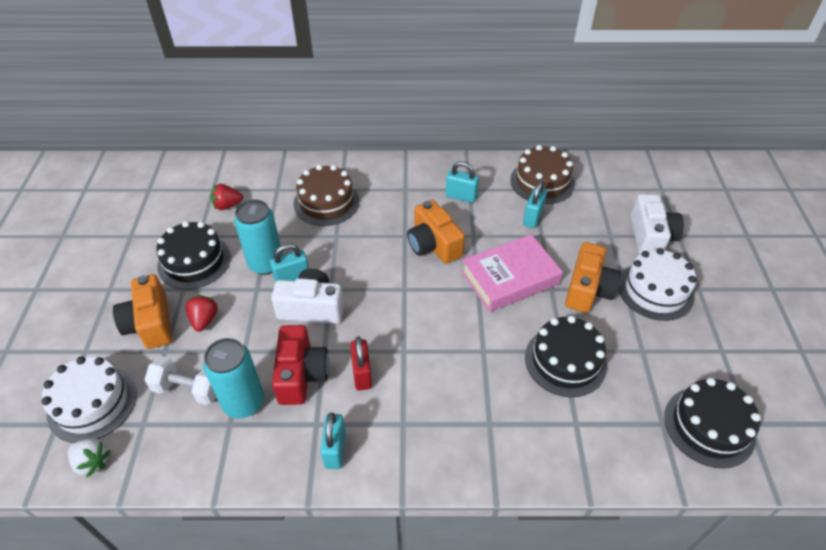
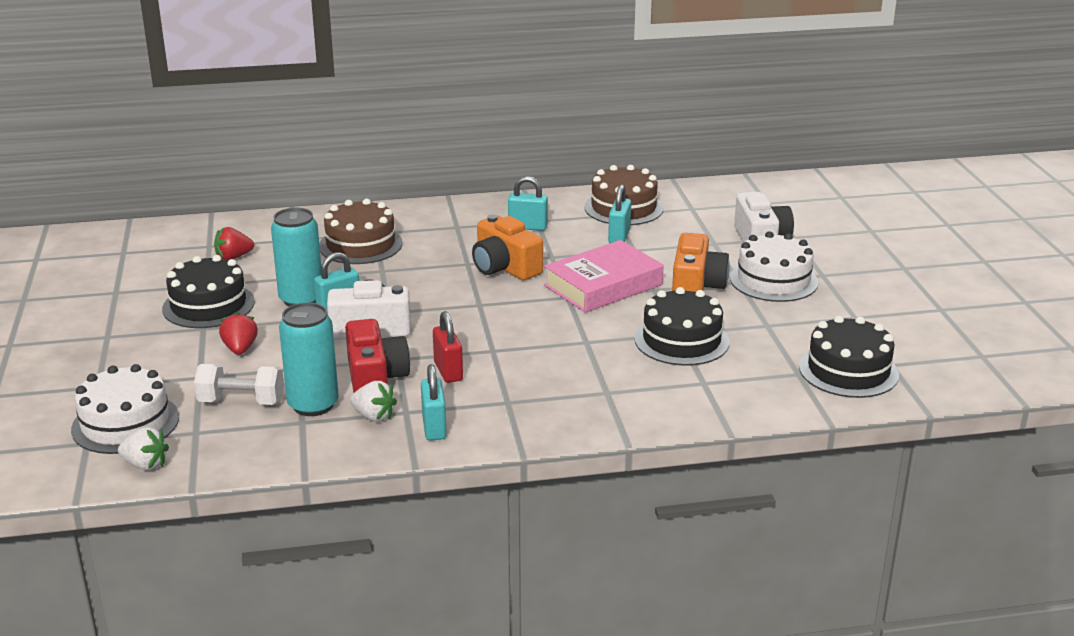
camera: 10 degrees left, 20 degrees down
orange camera [113,274,172,349] -> none
none -> white strawberry [350,381,397,422]

